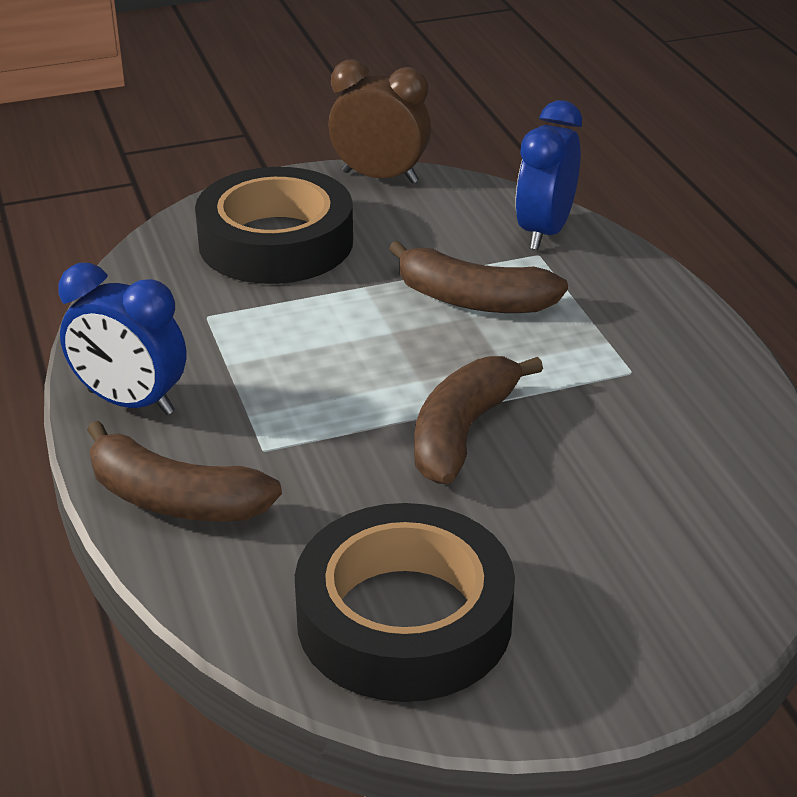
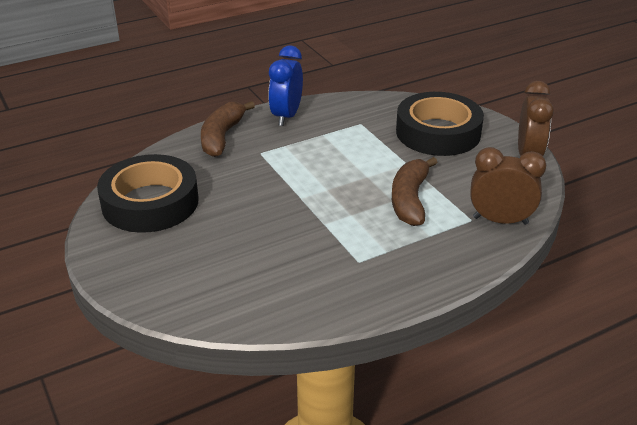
camera: 80 degrees right, 0 degrees up
brown banana [414,356,543,484] -> none
blue clock [516,100,582,250] -> brown clock [470,147,546,225]

